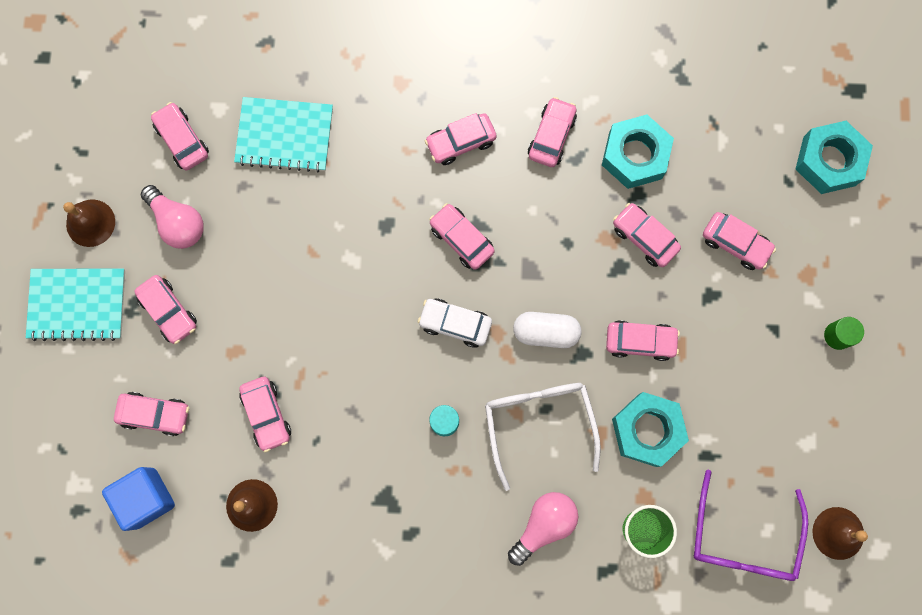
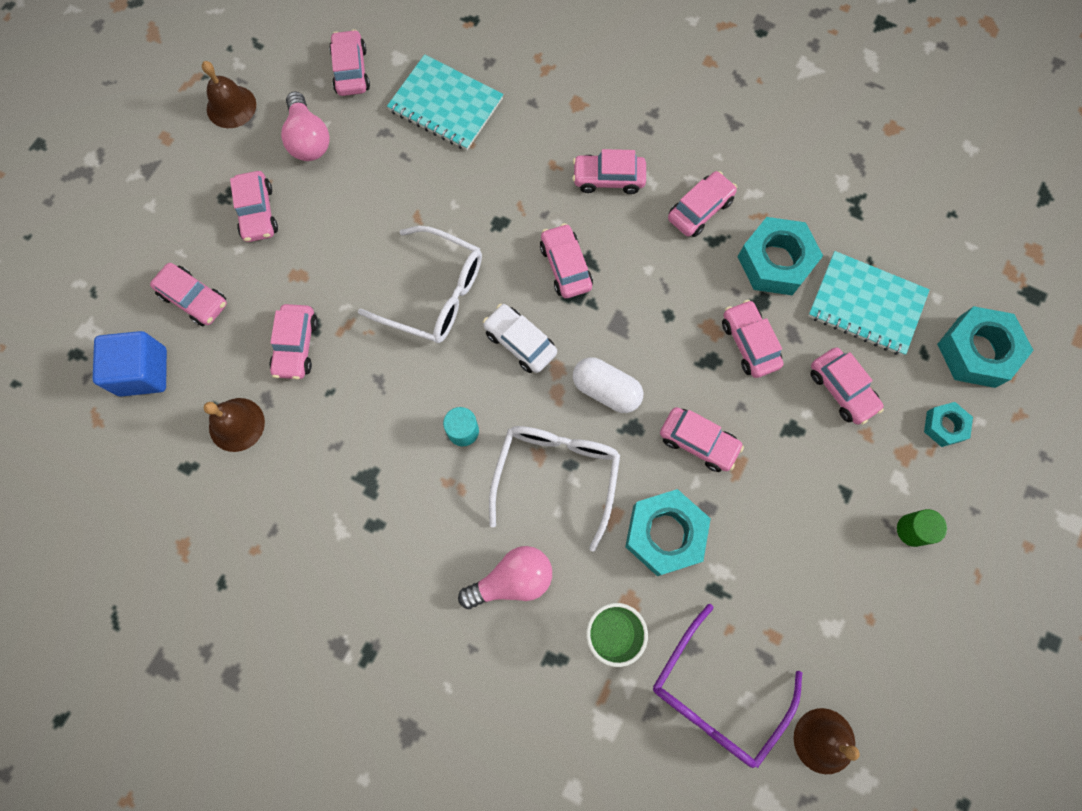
camera: 25 degrees right, 5 degrees down
turquoise notebook [26,269,125,341] -> turquoise notebook moved to [808,251,930,356]
none -> white glasses [358,226,482,343]
none -> turquoise nut [924,402,973,447]

